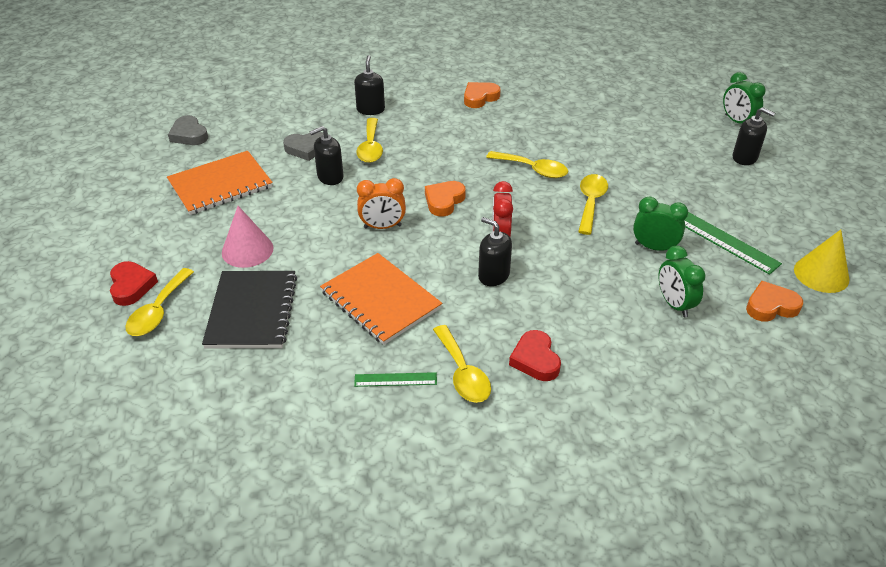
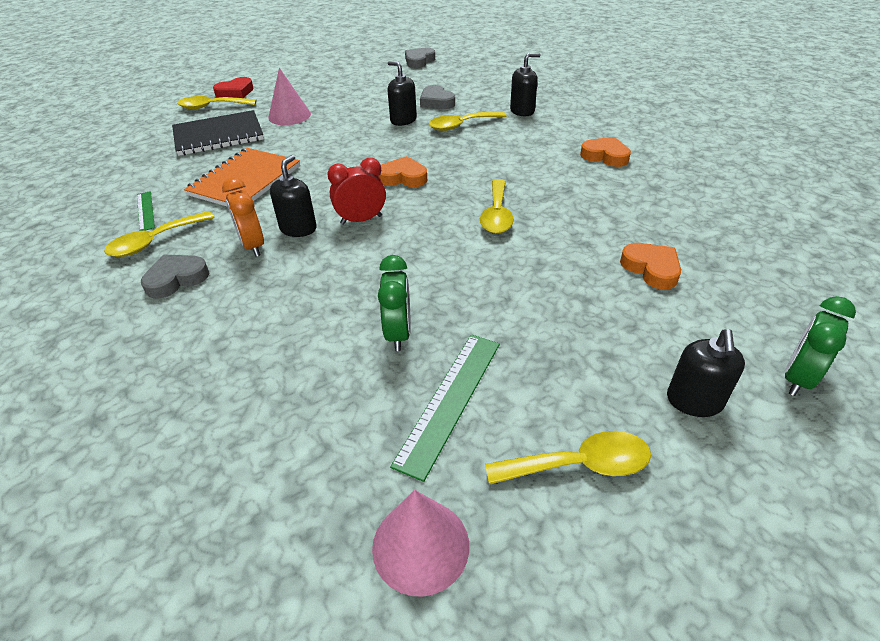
camera: 70 degrees right, 0 degrees up
orange notebook [167,151,273,215] -> none
orange clock [357,178,406,229] -> orange clock moved to [222,178,264,256]
red heart [509,330,561,381] -> grey heart [141,255,209,299]
yellow spoon [578,174,608,235] -> yellow spoon moved to [485,431,651,485]
green clock [659,246,706,317] -> none
orange heart [746,281,803,322] -> orange heart moved to [620,243,681,289]
yellow cone [794,229,849,293] -> pink cone [372,490,469,596]

